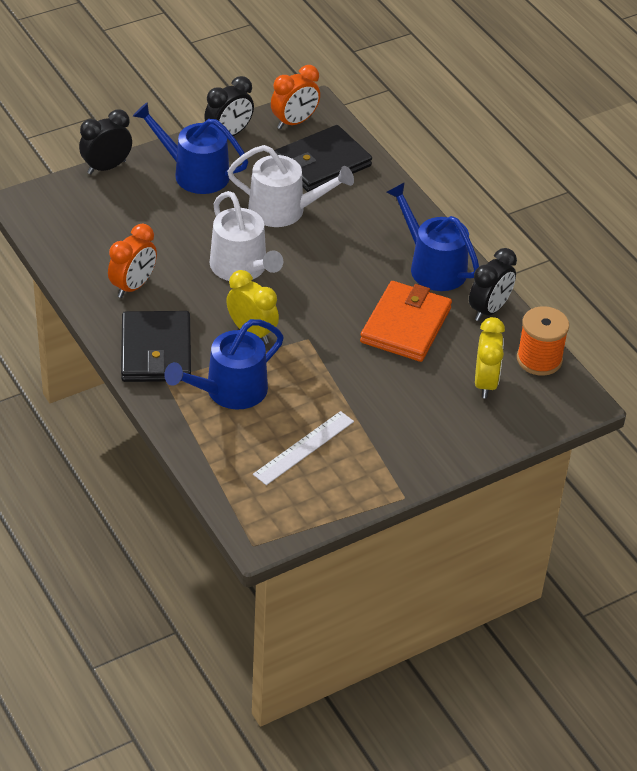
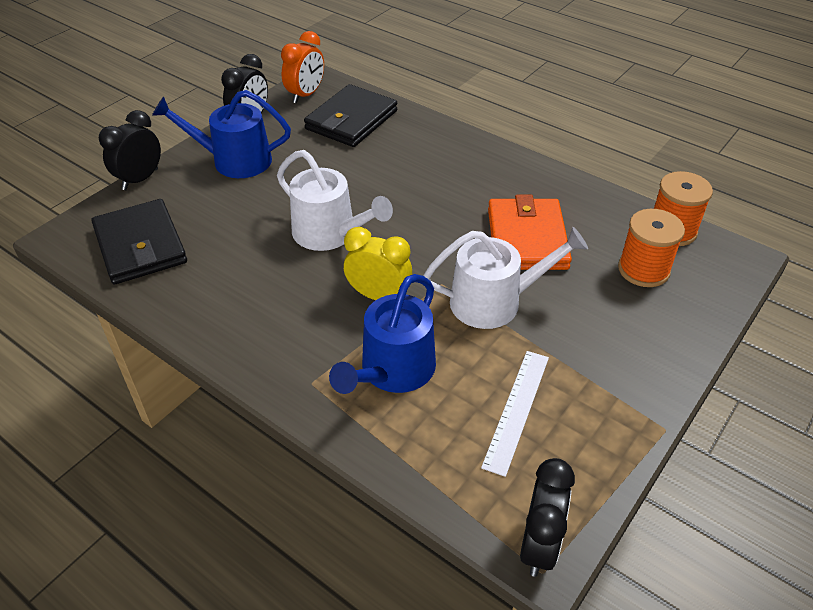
camera: 20 degrees left, 0 degrees up
orange clock [108,224,157,298] -> none
black wallet [121,311,191,382] -> black wallet moved to [91,199,187,284]
white watering can [227,145,354,227] -> white watering can moved to [423,227,588,329]
blue watering can [386,182,479,291] -> none
black clock [469,248,517,321] -> black clock moved to [520,458,575,577]
yellow clock [475,317,505,399] -> orange spool [618,209,685,287]

